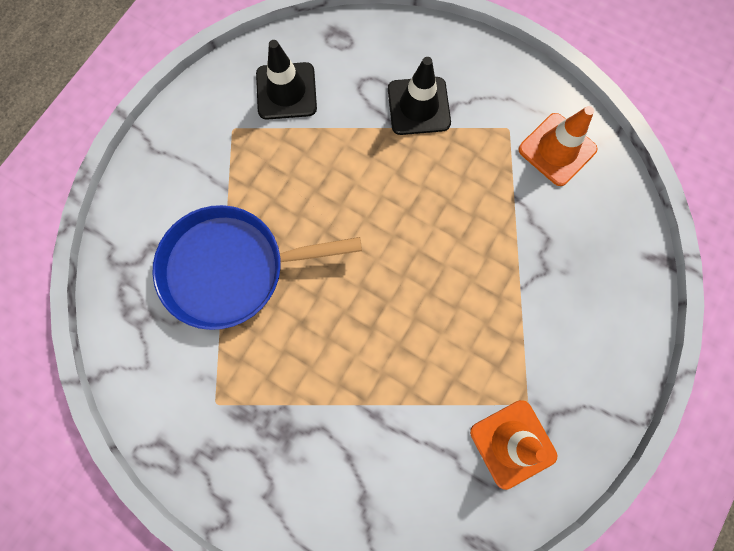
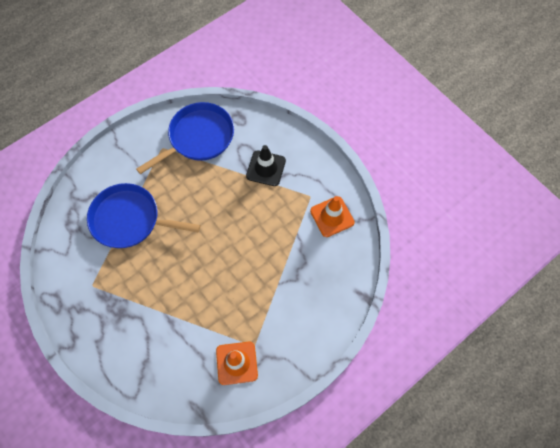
camera: 20 degrees right, 10 degrees down
black traffic cone [256,40,317,120] -> blue pan [136,102,234,174]

